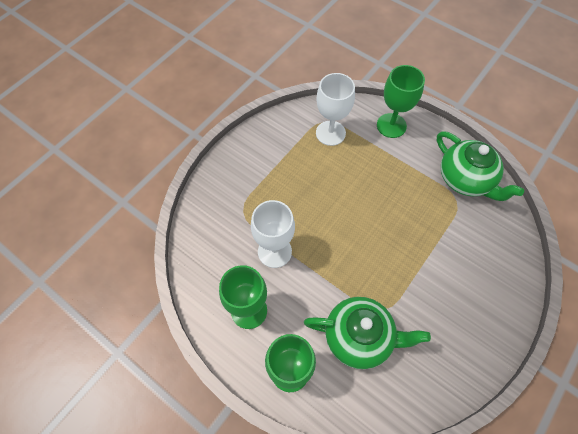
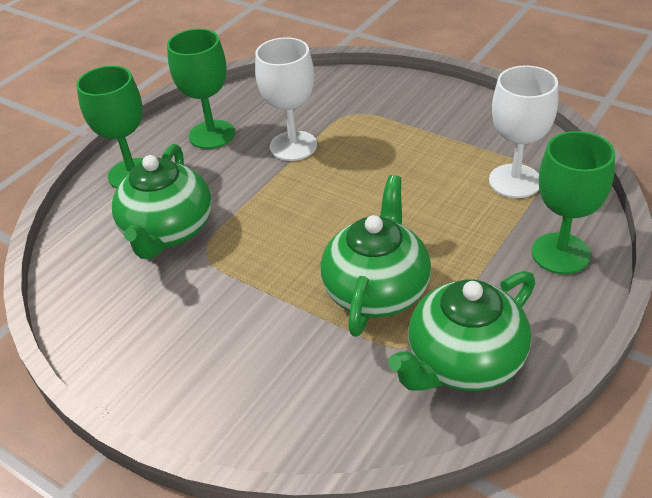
camera: 90 degrees right, 20 degrees down
none -> green teapot [320,175,431,337]

